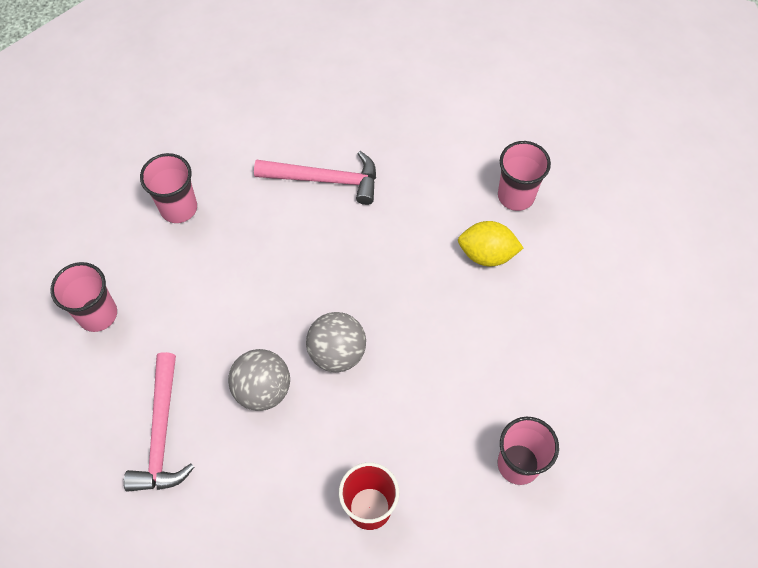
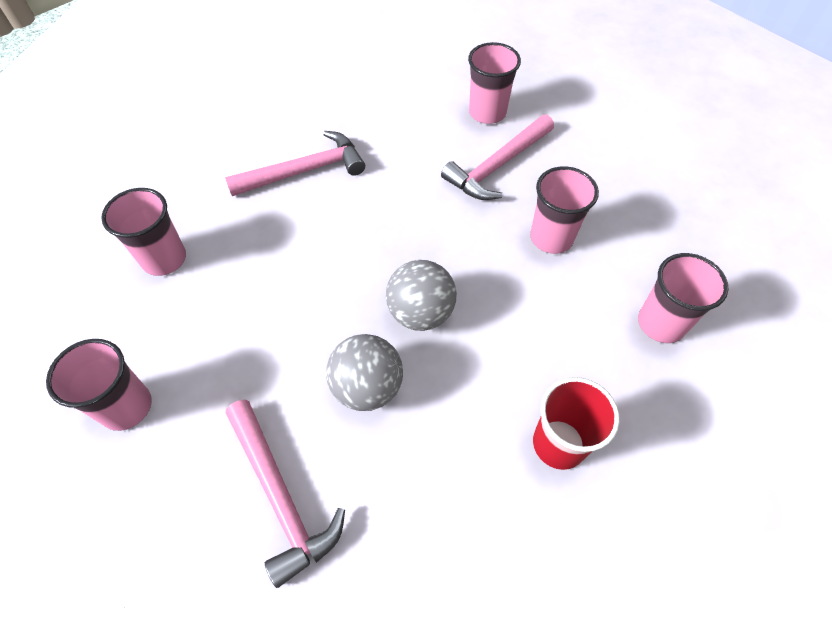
camera: 30 degrees left, 5 degrees down
yellow lemon [458,221,523,267] -> pink hammer [441,114,554,200]
none -> pink cup [530,166,599,254]

